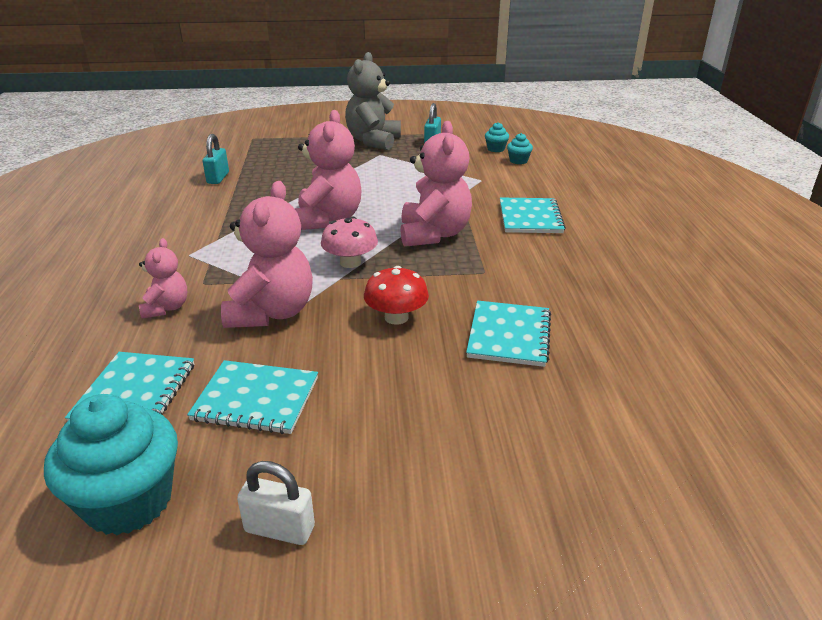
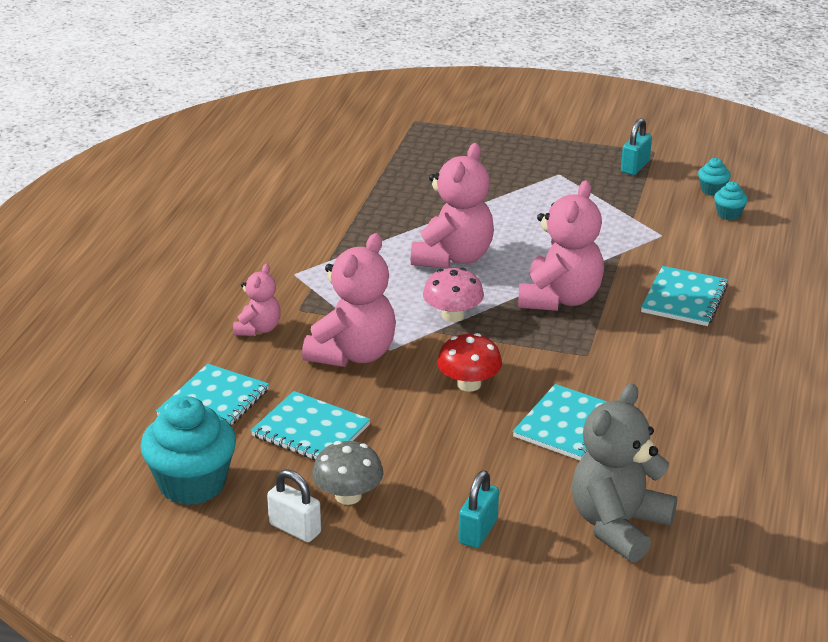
camera: 20 degrees right, 0 degrees up
turquoise padlock [203,134,229,184] -> turquoise padlock moved to [458,470,499,548]
grey teddy bear [345,52,401,150] -> grey teddy bear moved to [572,383,677,562]
none -> grey mushroom [312,441,383,505]

